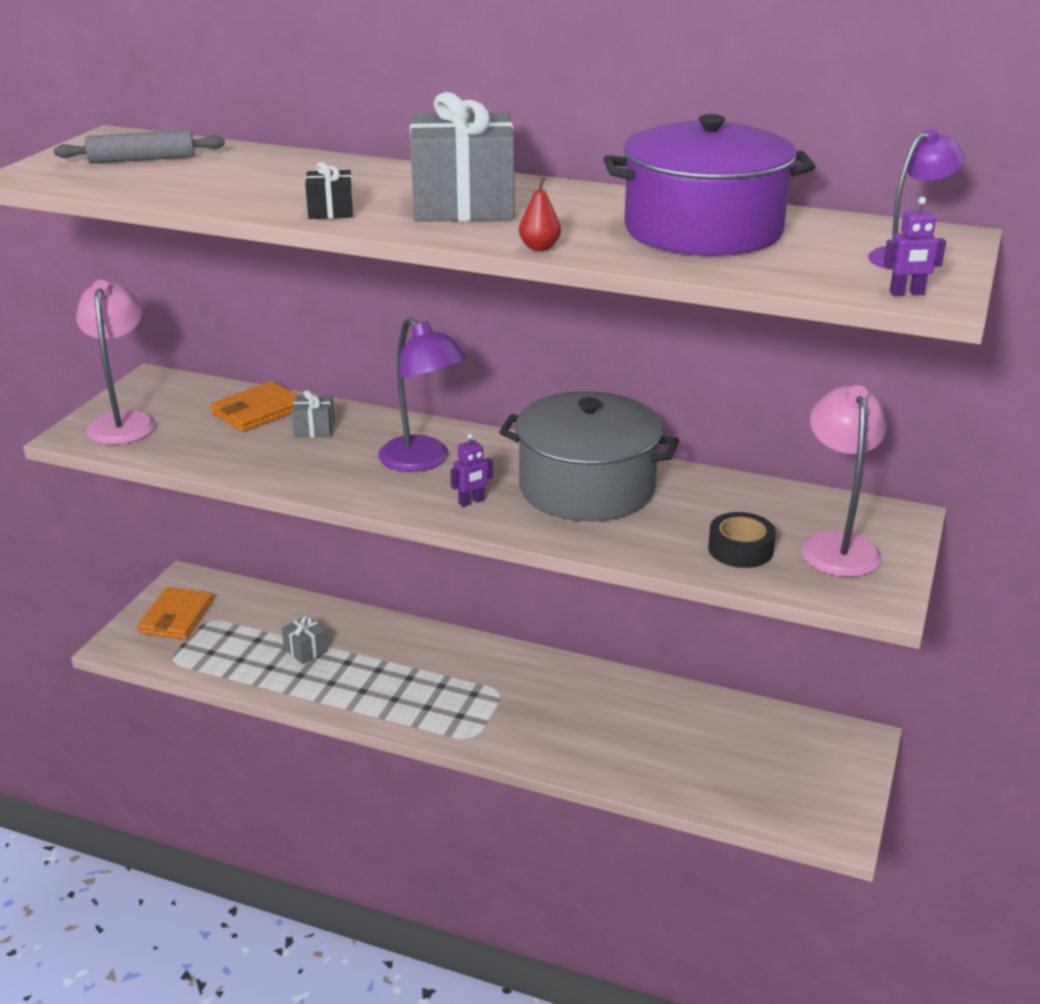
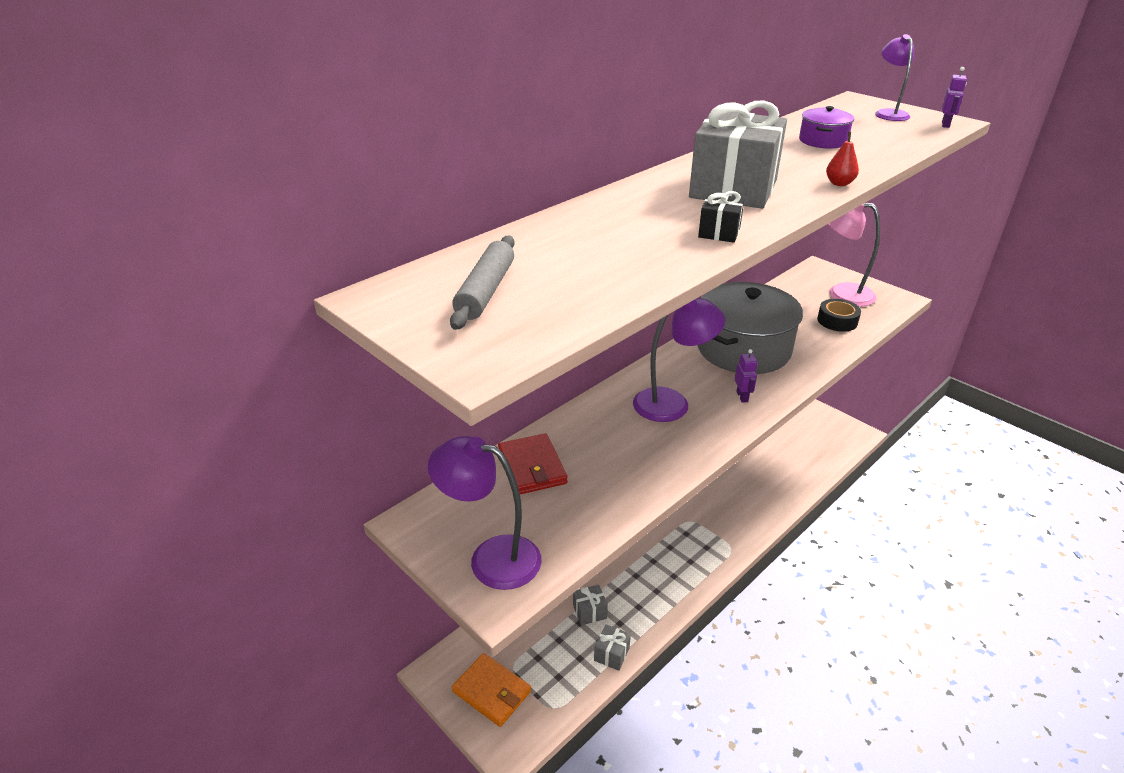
camera: 65 degrees left, 5 degrees up
pink lamp [76,280,156,445] -> purple lamp [428,436,542,590]
orange wallet [211,381,297,432] -> red wallet [498,433,568,494]
grey gift [292,390,334,437] -> grey gift moved to [594,624,631,671]
purple pot [604,114,815,256] -> purple pot [799,106,854,149], size x0.45

